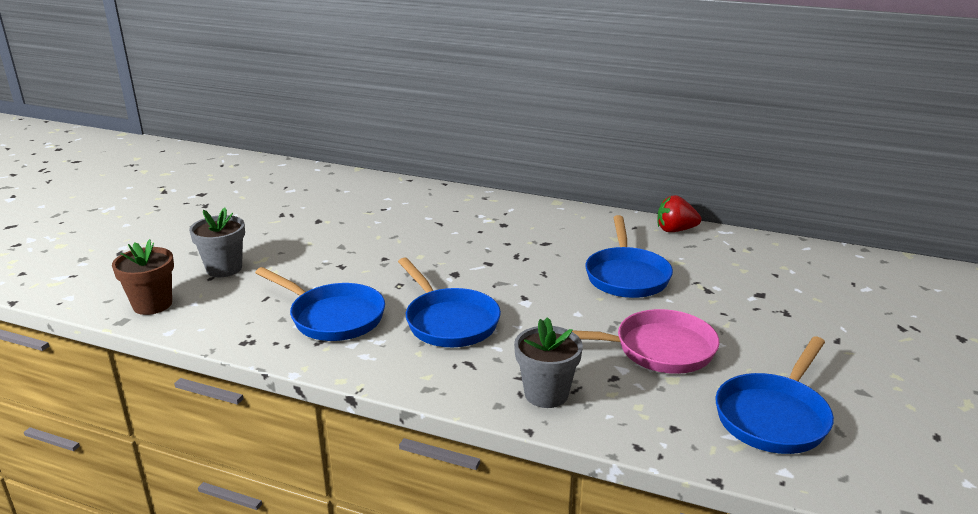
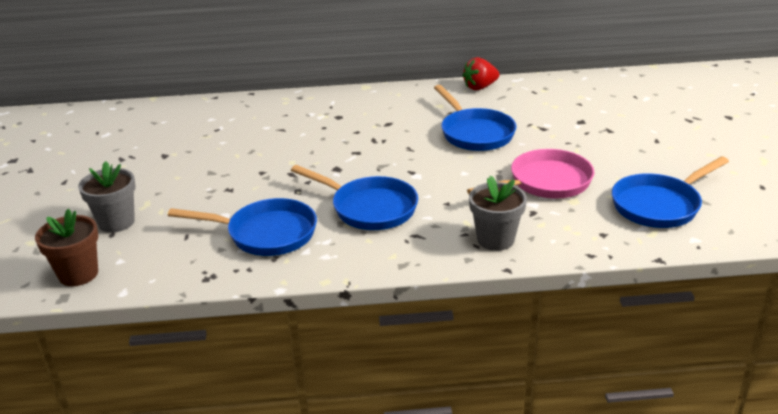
camera: 25 degrees left, 5 degrees up
blue pan [716,337,834,454] -> blue pan turned 45 degrees clockwise [612,156,729,228]

